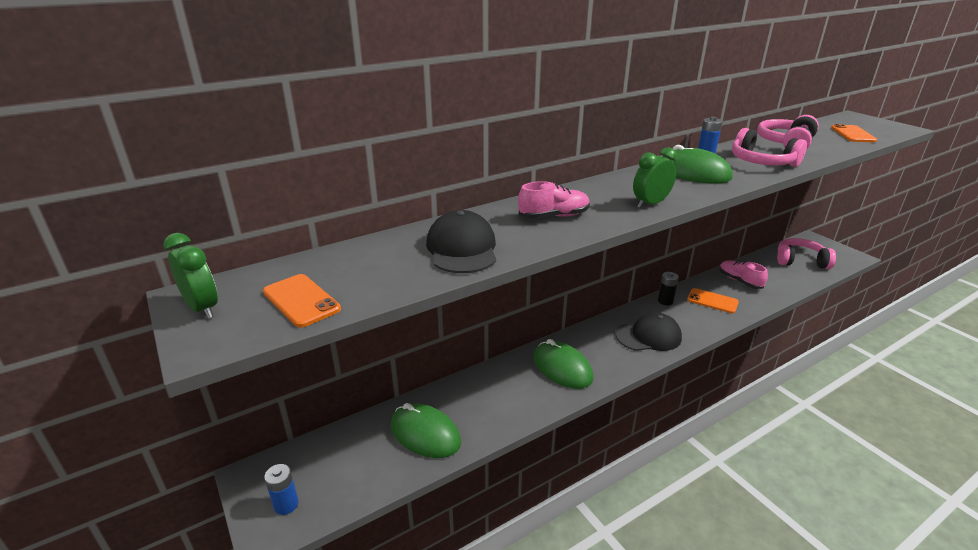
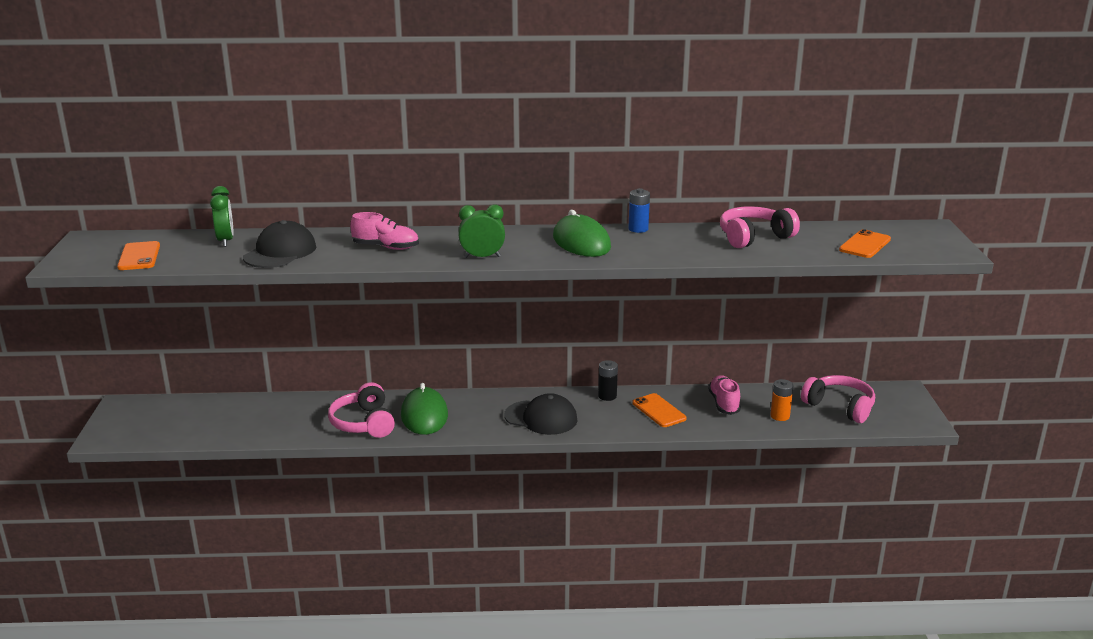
camera: 30 degrees right, 5 degrees down
green clock [163,233,218,319] -> green clock moved to [210,186,233,247]
blue battery [264,464,299,515] -> none
green mouse [391,403,461,458] -> none
pink headphones [732,128,807,167] -> pink headphones moved to [328,382,395,438]
none -> orange battery [770,379,794,421]

